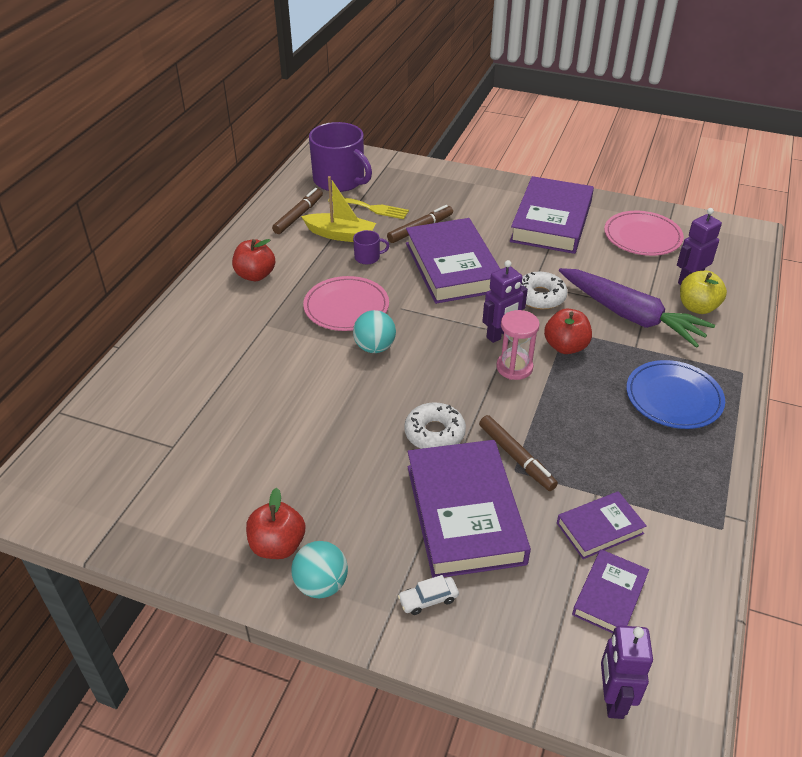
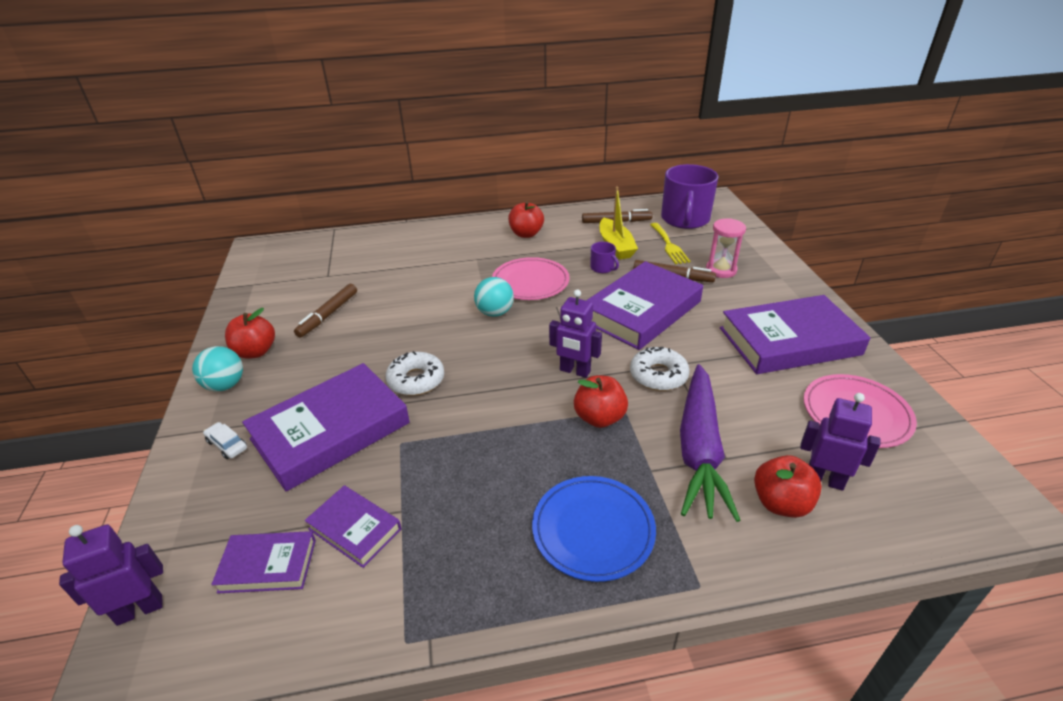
camera: 60 degrees right, 5 degrees down
brown marker [479,415,558,491] -> brown marker moved to [294,284,357,338]
pink hourglass [496,310,540,380] -> pink hourglass moved to [706,218,746,278]
yellow apple [680,271,727,314] -> red apple [754,455,822,518]

